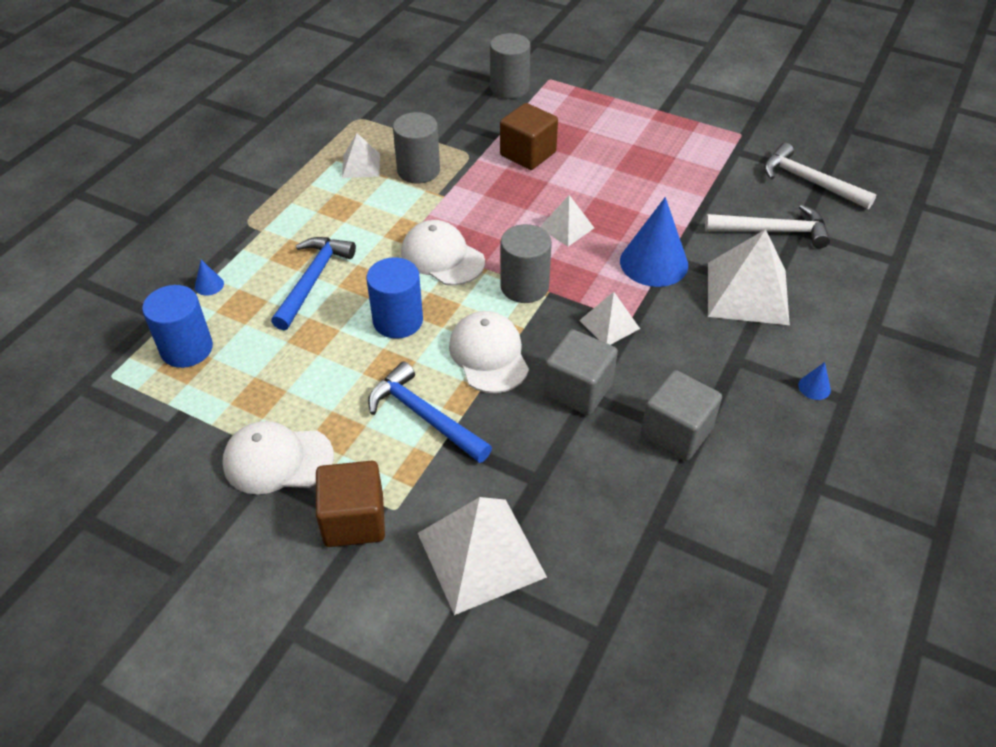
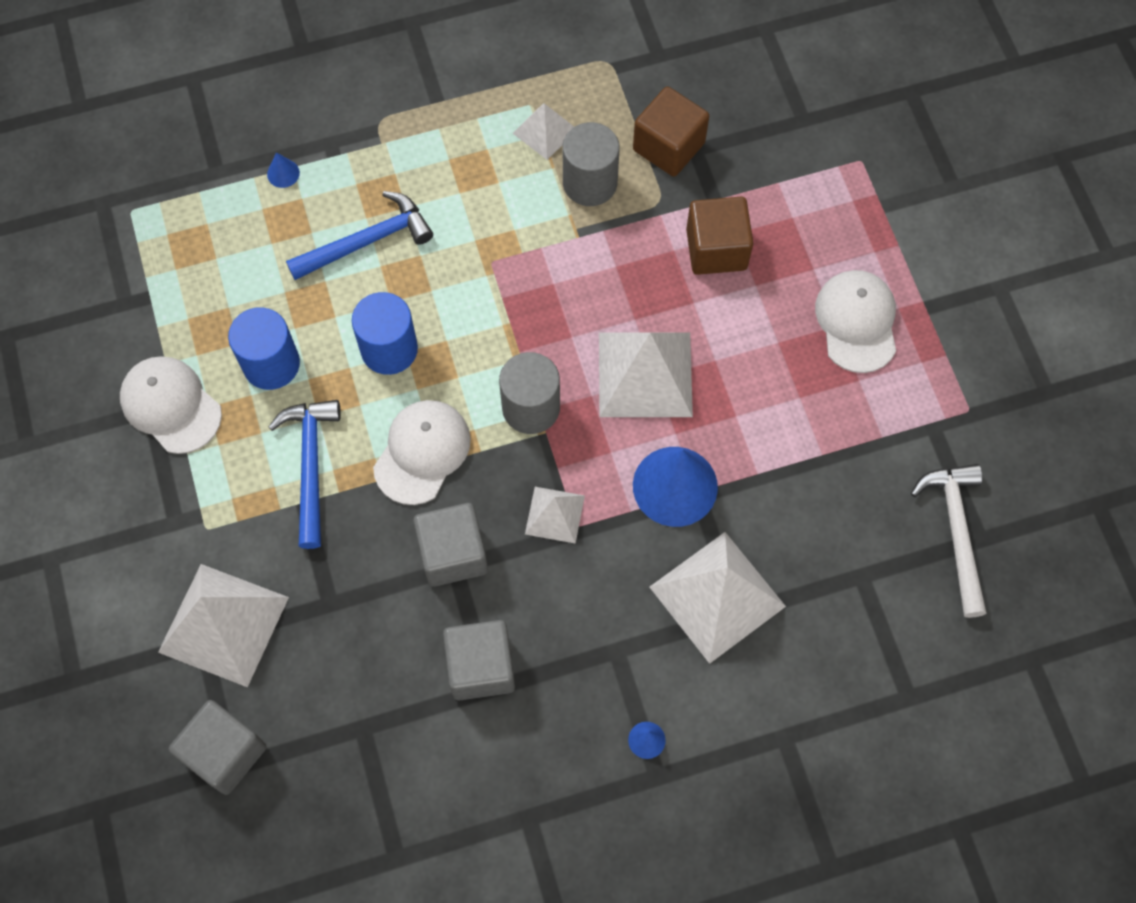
camera: 45 degrees right, 20 degrees up
blue cylinder [142,285,213,368] -> blue cylinder moved to [228,307,300,390]
brown cube [316,461,385,547] -> brown cube moved to [633,87,709,177]
white cap [401,220,485,286] -> white cap moved to [815,270,896,373]
grey cylinder [490,33,530,99] -> none
white pyramid [540,195,594,246] -> white pyramid [599,332,693,417], size x1.86
white hammer [705,205,830,248] -> none
none -> grey cube [169,700,266,795]

